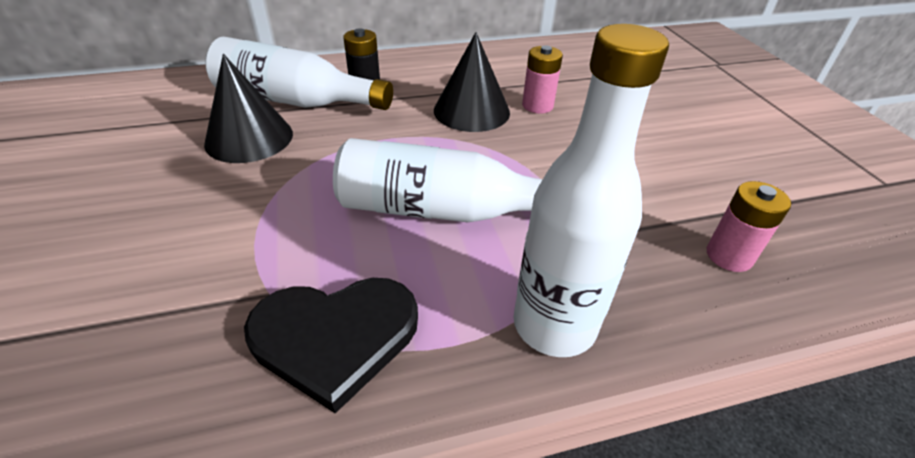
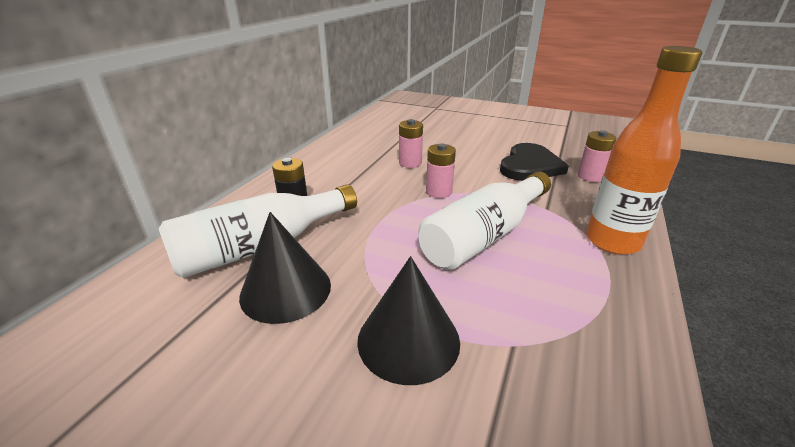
camera: 50 degrees left, 10 degrees down
black heart [244,278,418,413] -> black heart moved to [500,143,569,181]
black cone [434,32,510,132] -> black cone moved to [357,256,460,385]
white bottle [513,24,669,357] -> orange bottle [586,46,702,255]
none -> pink battery [426,143,456,198]

